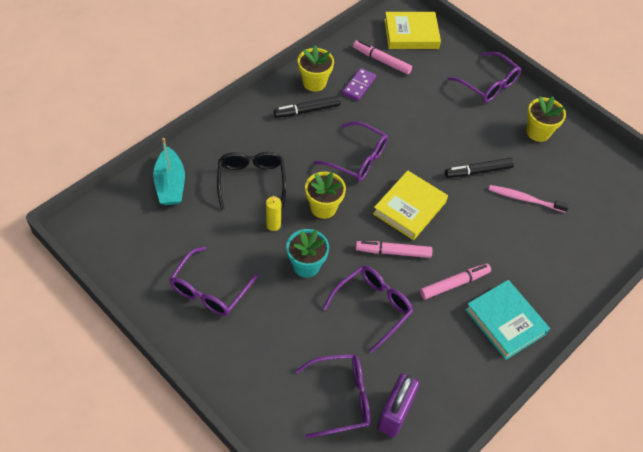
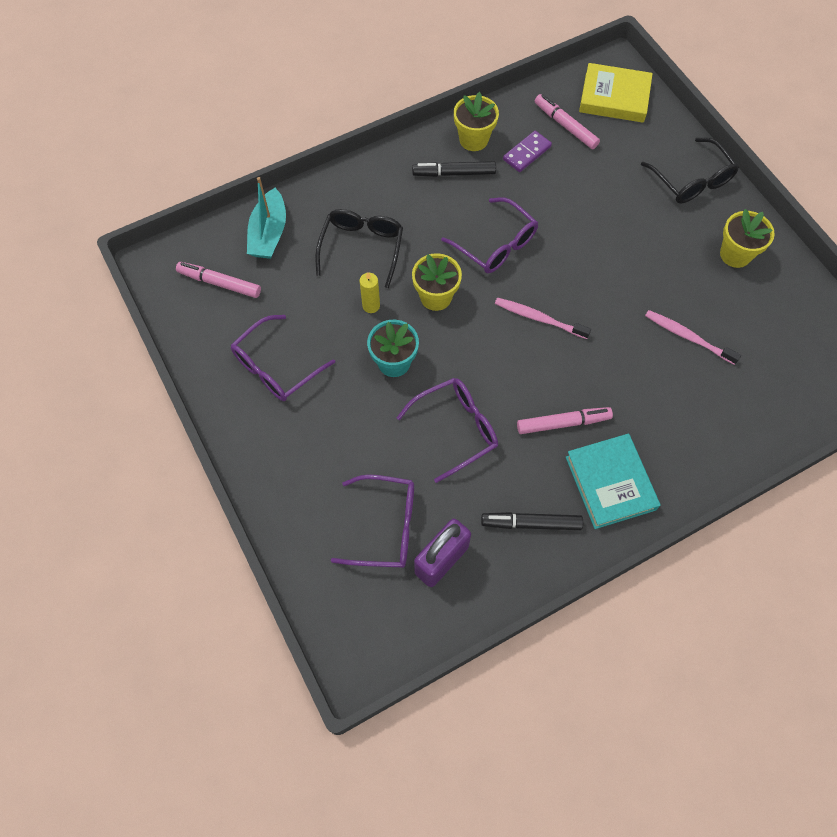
camera: 20 degrees right, 10 degrees up
pink marker [356,241,433,258] -> pink marker moved to [176,262,261,298]
yellow book [373,170,448,240] -> pink toothbrush [495,298,591,339]
black marker [445,158,514,178] -> black marker moved to [481,512,583,530]
purple glasses [448,52,521,103] -> black glasses [641,138,739,204]

